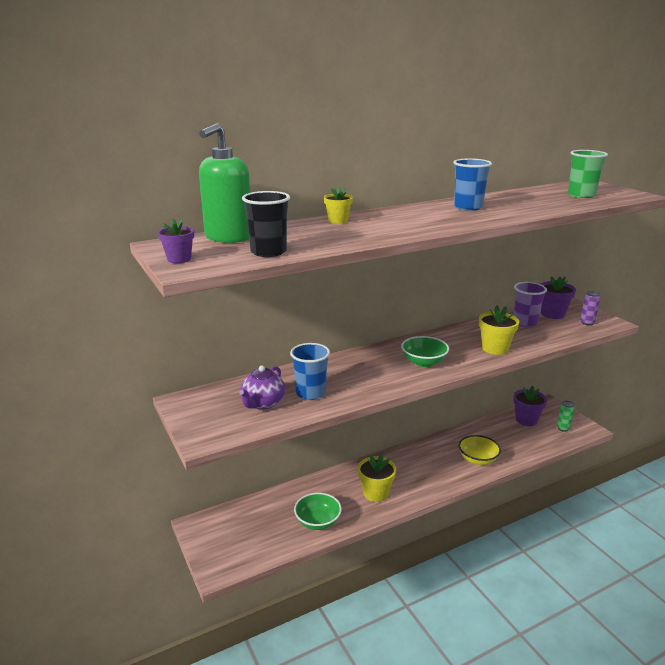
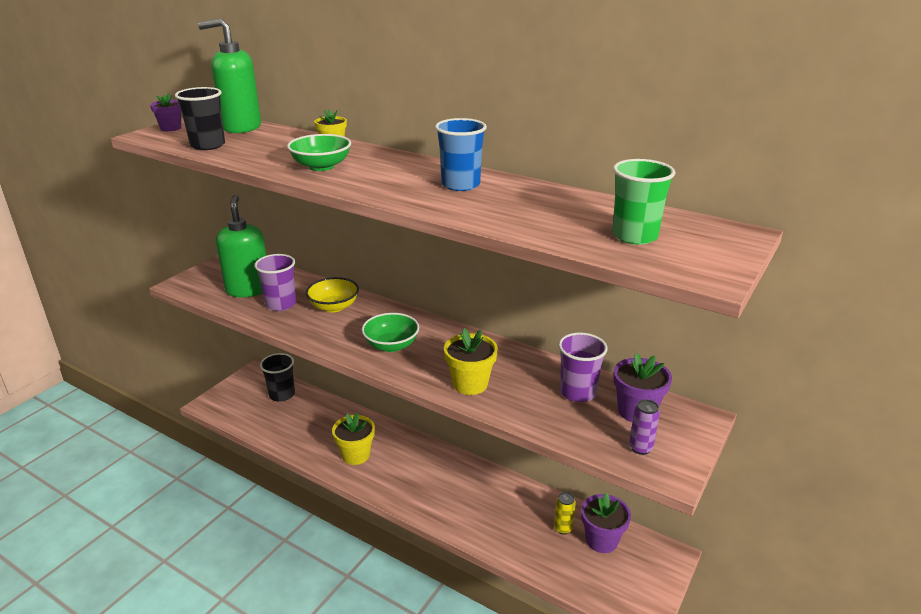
camera: 60 degrees right, 5 degrees up
purple teapot [239,365,285,410] -> green soap dispenser [216,195,266,297]
blue cup [290,343,330,400] -> purple cup [254,254,296,311]
green bowl [294,493,342,530] -> green bowl moved to [287,134,351,171]
yellow bowl [459,435,501,465] -> yellow bowl moved to [306,277,359,312]
green can [557,401,575,432] -> none
none -> black cup [260,353,295,402]
none -> yellow can [554,492,576,535]

